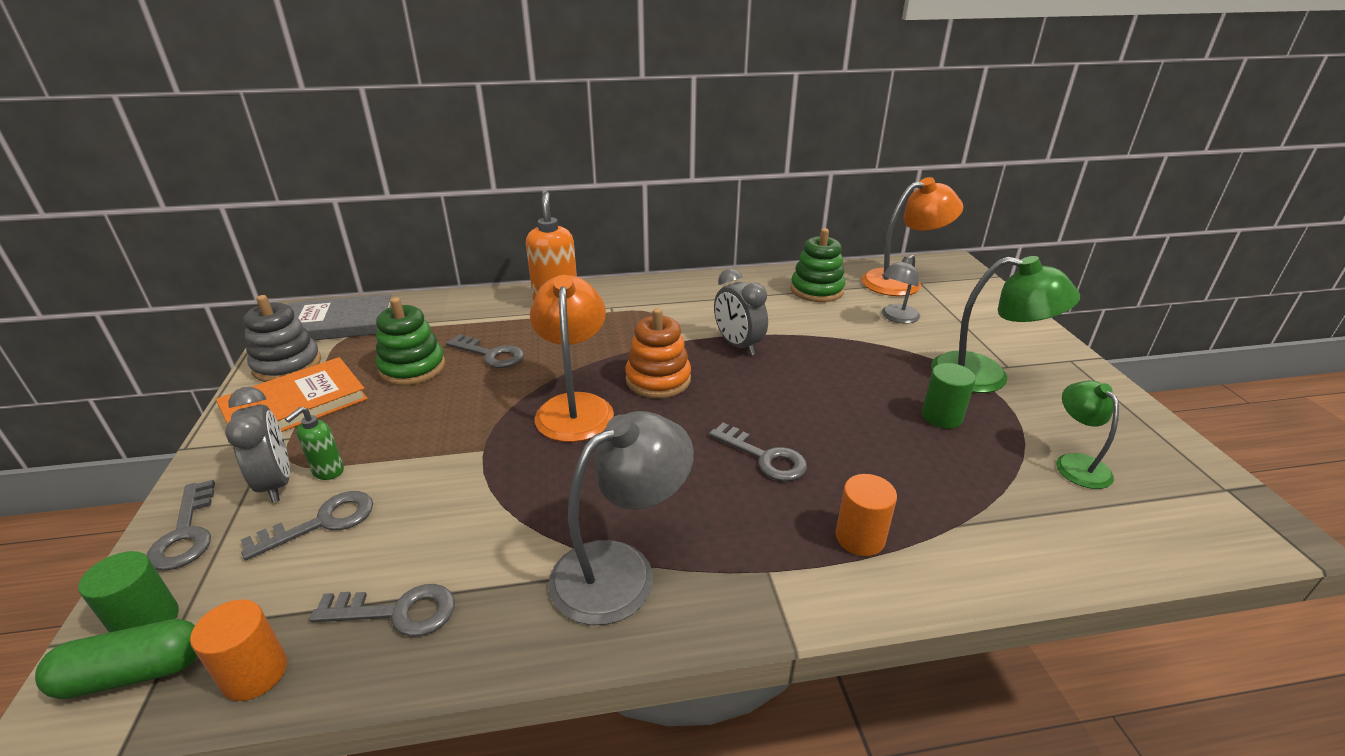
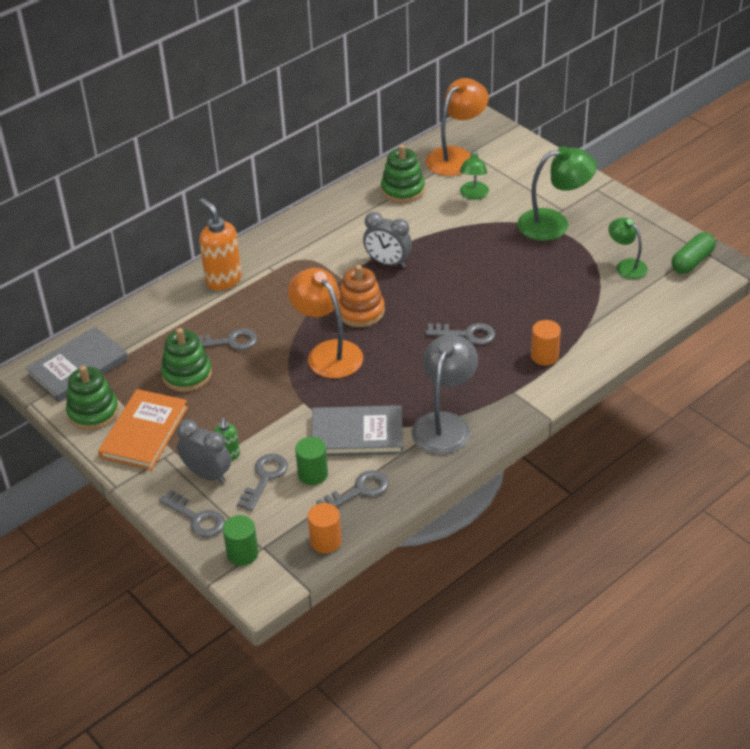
camera: 30 degrees left, 10 degrees up
green capsule [35,619,197,699] -> green capsule moved to [672,232,716,274]
grey stacking toy [243,295,321,382] -> green stacking toy [66,366,119,430]
grey lamp [882,255,920,324] -> green lamp [460,150,489,200]
green cylinder [922,363,976,429] -> green cylinder moved to [295,437,328,485]
none -> grey book [311,405,403,456]

